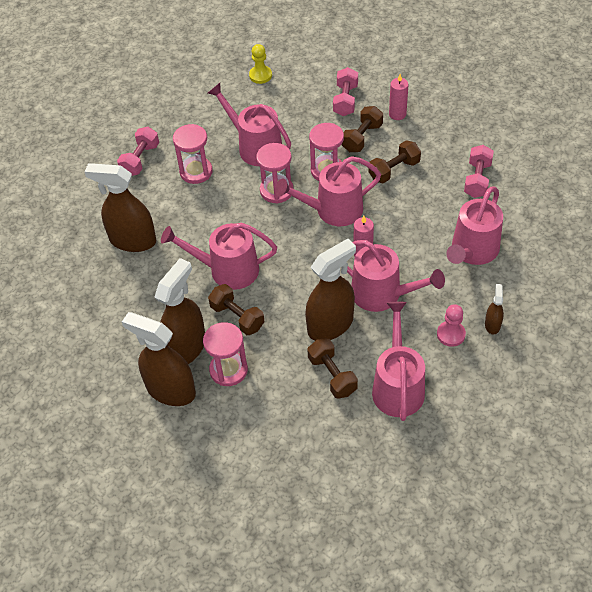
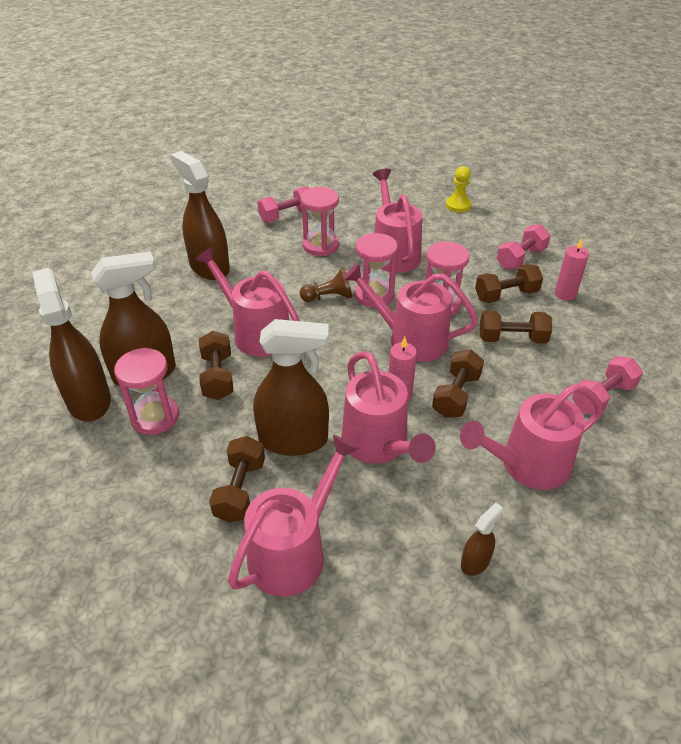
camera: 35 degrees right, 10 degrees down
pink pawn [437,304,466,347] -> none
none -> brown pawn [300,268,352,302]
none -> brown dumbbell [432,350,484,418]

